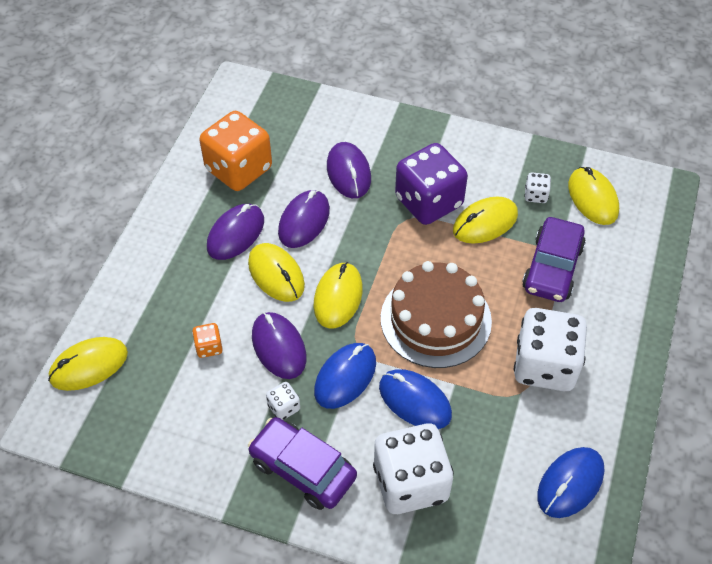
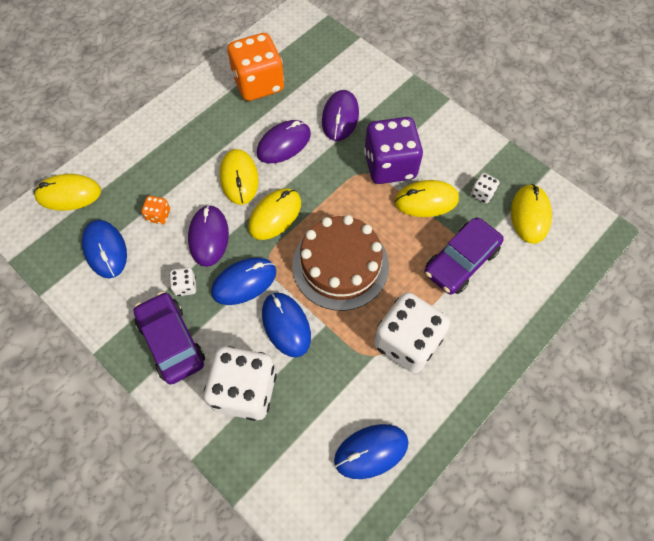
camera: 25 degrees right, 10 degrees up
purple mouse [207,204,264,260] -> none
none -> blue mouse [82,220,127,278]

